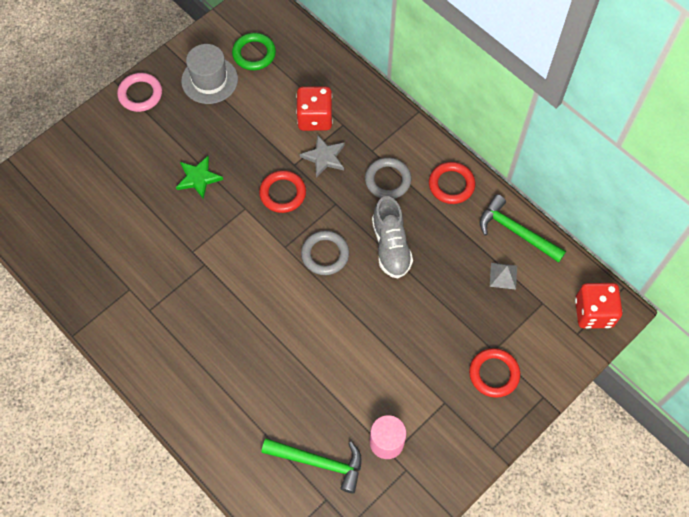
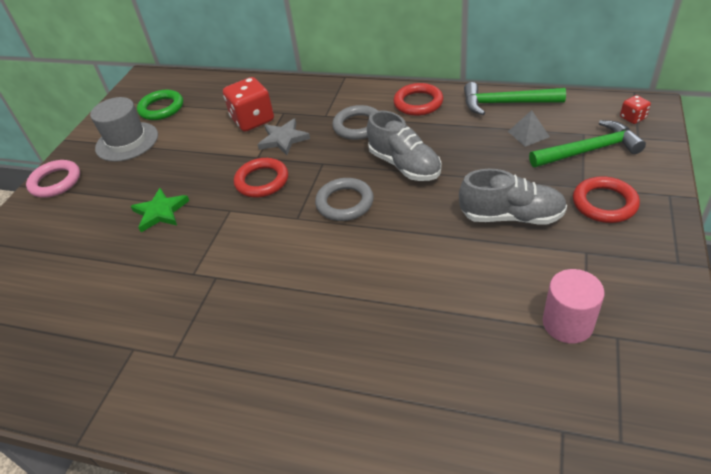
camera: 25 degrees left, 20 degrees down
green hammer [262,439,362,493] -> green hammer moved to [529,120,646,167]
red dice [575,283,623,329] -> red dice [620,95,651,124], size x0.48
none -> grey shoe [459,169,567,225]

